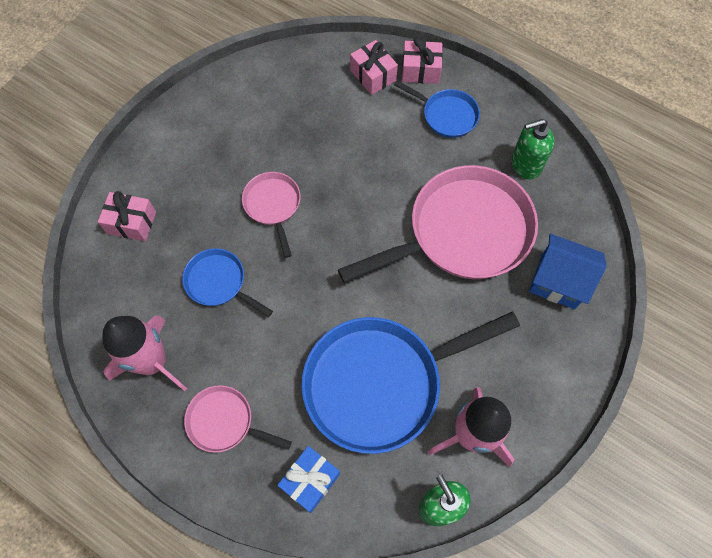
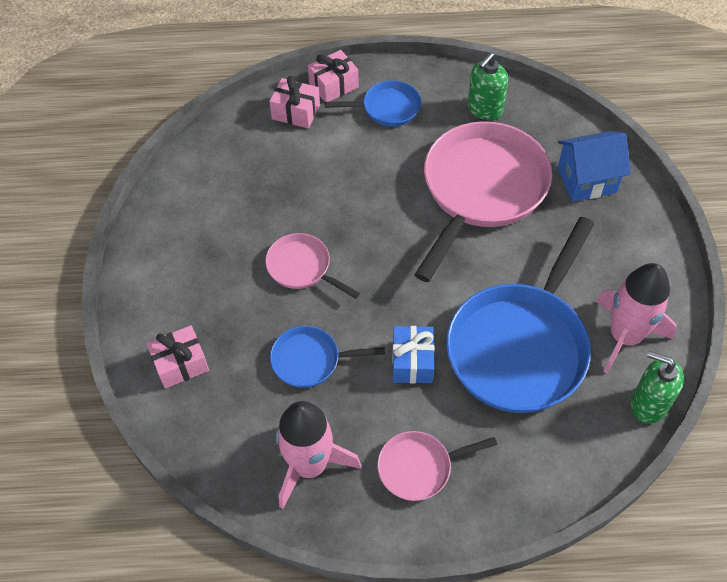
camera: 35 degrees left, 10 degrees down
blue gift [278,446,340,513] -> blue gift moved to [392,326,434,383]

